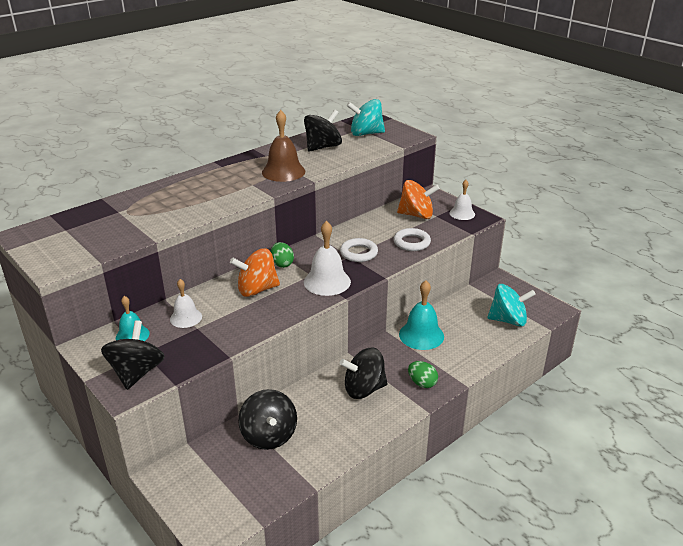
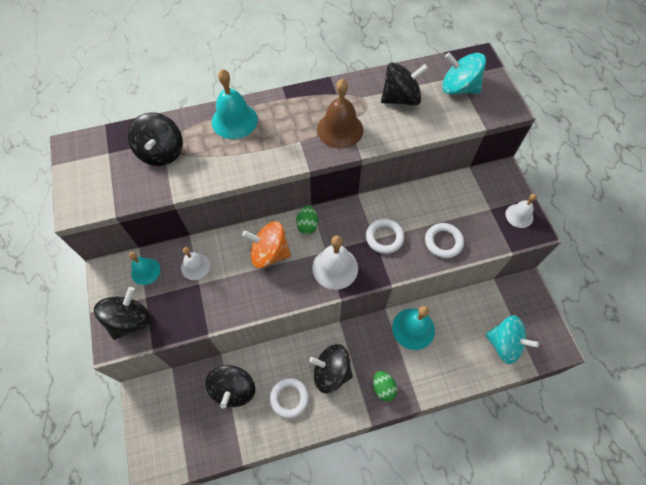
camera: 25 degrees right, 30 degrees up
orange spinning top [397,180,440,219] -> none
none -> black spinning top [128,112,183,166]
none -> turquoise bell [212,69,258,139]
none -> white ring [270,378,309,419]

